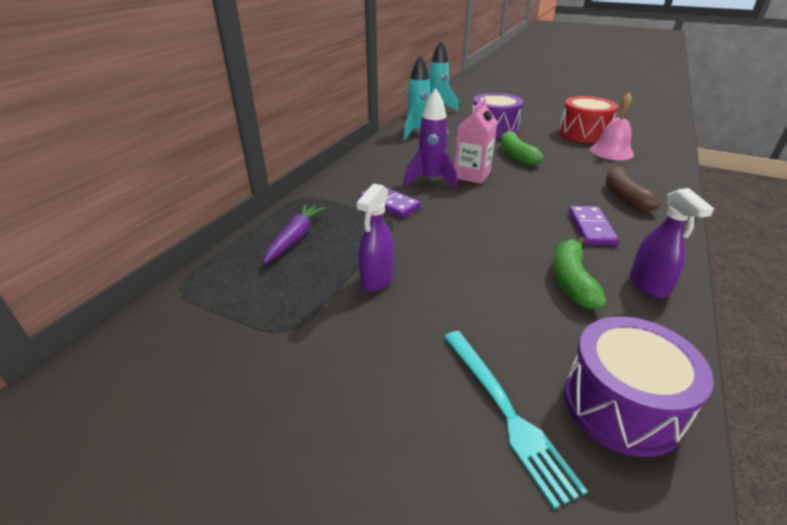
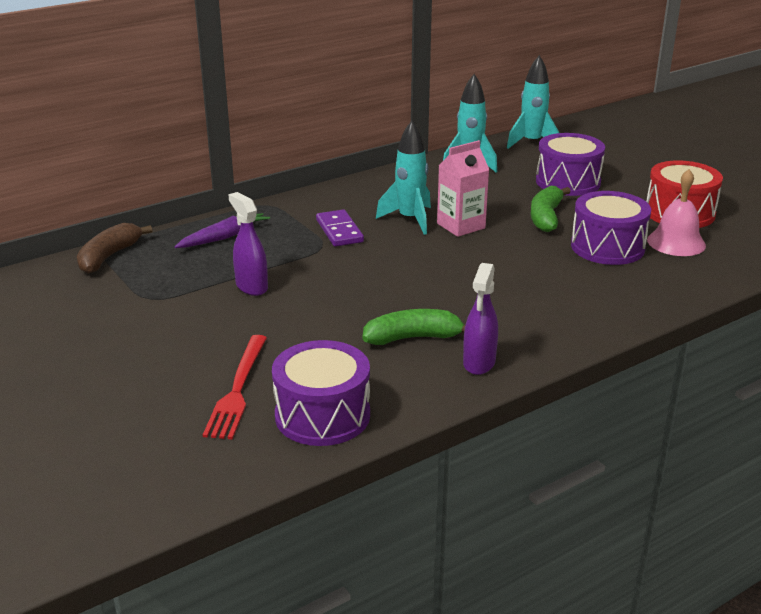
camera: 30 degrees right, 5 degrees down
purple spray bottle [356,183,394,292] -> purple spray bottle turned 90 degrees clockwise [228,192,268,296]
purple rocket [404,88,457,189] -> turquoise rocket [376,121,431,235]
turquoise fork [444,331,588,509] -> red fork [203,335,267,439]
green banana [553,237,607,309] -> green banana turned 45 degrees clockwise [363,309,465,345]
purple domino [568,206,619,245] -> none
brown banana [606,166,661,211] -> brown banana moved to [77,223,152,273]
none -> purple drum [571,191,651,265]

